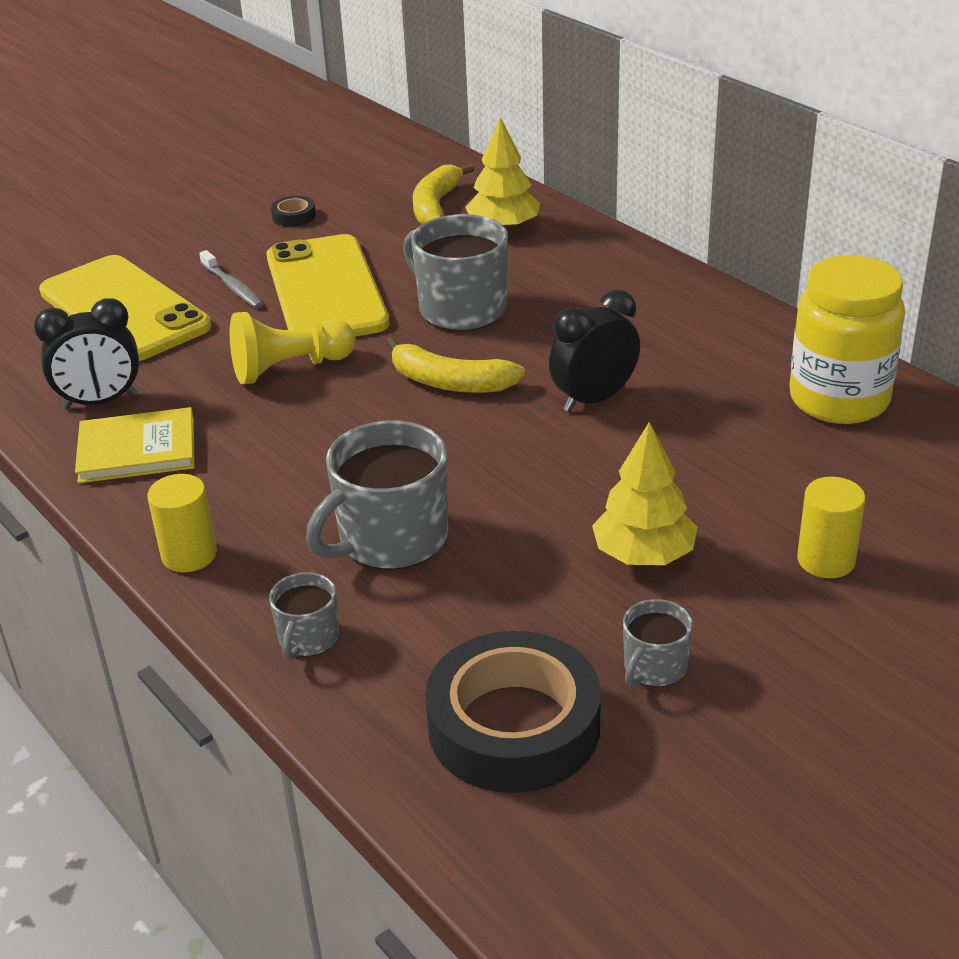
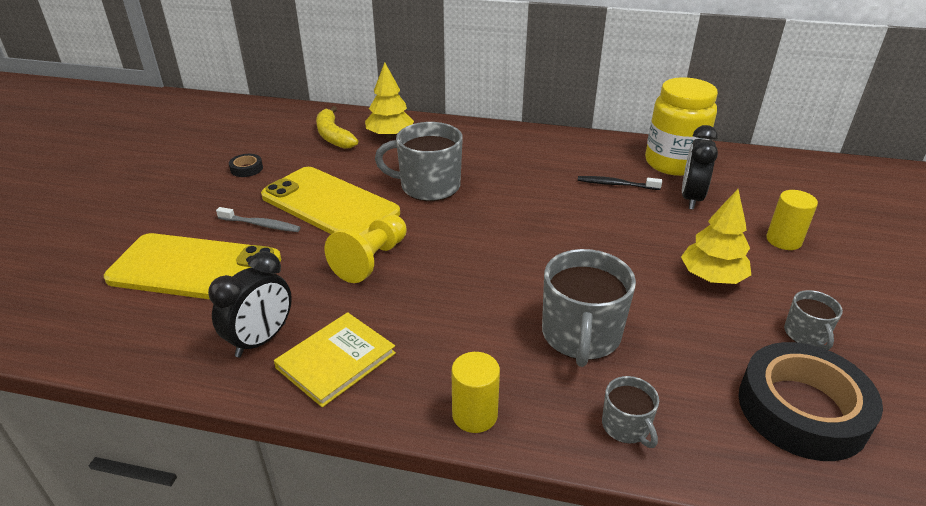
camera: 40 degrees left, 0 degrees up
yellow banana [386,337,525,393] -> none
black clock [549,289,640,412] -> black clock moved to [682,125,718,210]
none -> black toothbrush [578,176,662,190]

